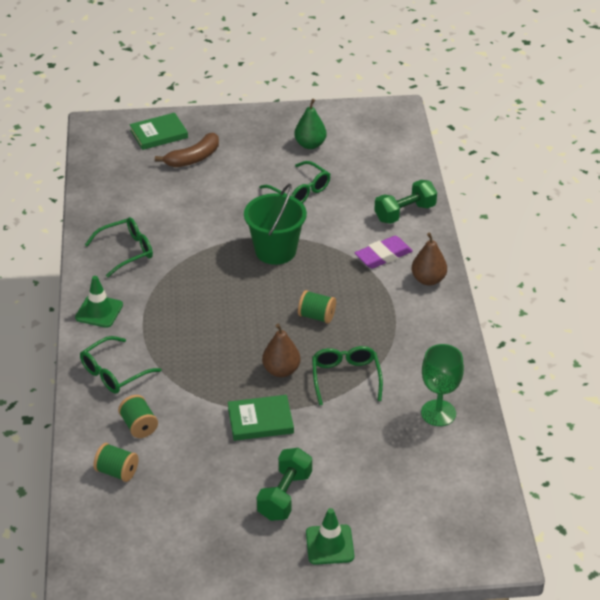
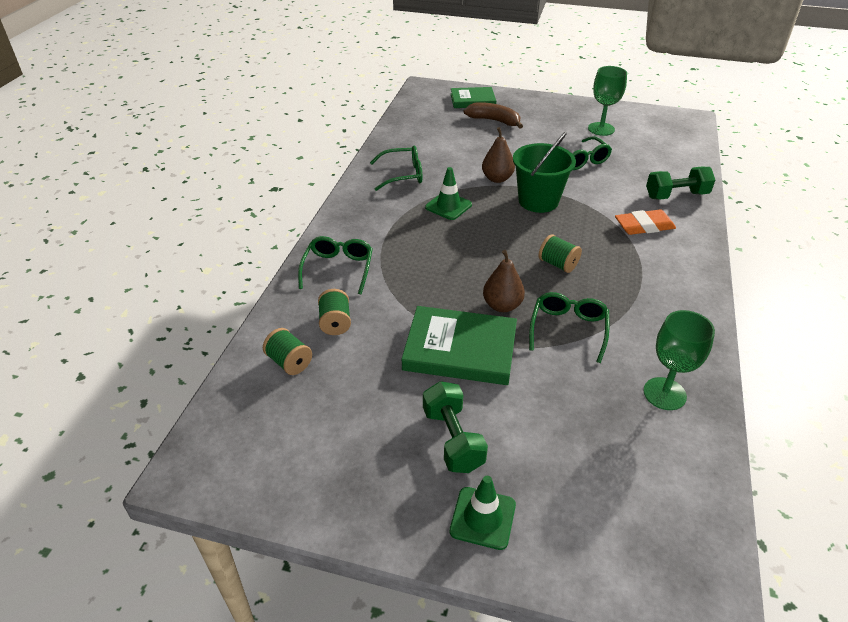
camera: 20 degrees right, 0 degrees up
green traffic cone [75,276,123,328] -> green traffic cone moved to [425,167,472,220]
green glasses [80,336,161,393] -> green glasses turned 120 degrees clockwise [298,236,373,294]
brown banana [155,133,219,167] -> brown banana turned 135 degrees counterclockwise [464,102,523,129]
green book [228,395,294,441] -> green book [402,306,517,385], size x1.55
green dumbbell [257,448,312,521] -> green dumbbell turned 60 degrees counterclockwise [423,381,488,473]
green pear [294,99,326,149] -> green goblet [588,66,627,136]
purple eraser [355,236,413,269] -> orange eraser [615,210,676,235]
brown pear [412,233,447,286] -> brown pear moved to [482,127,515,183]

